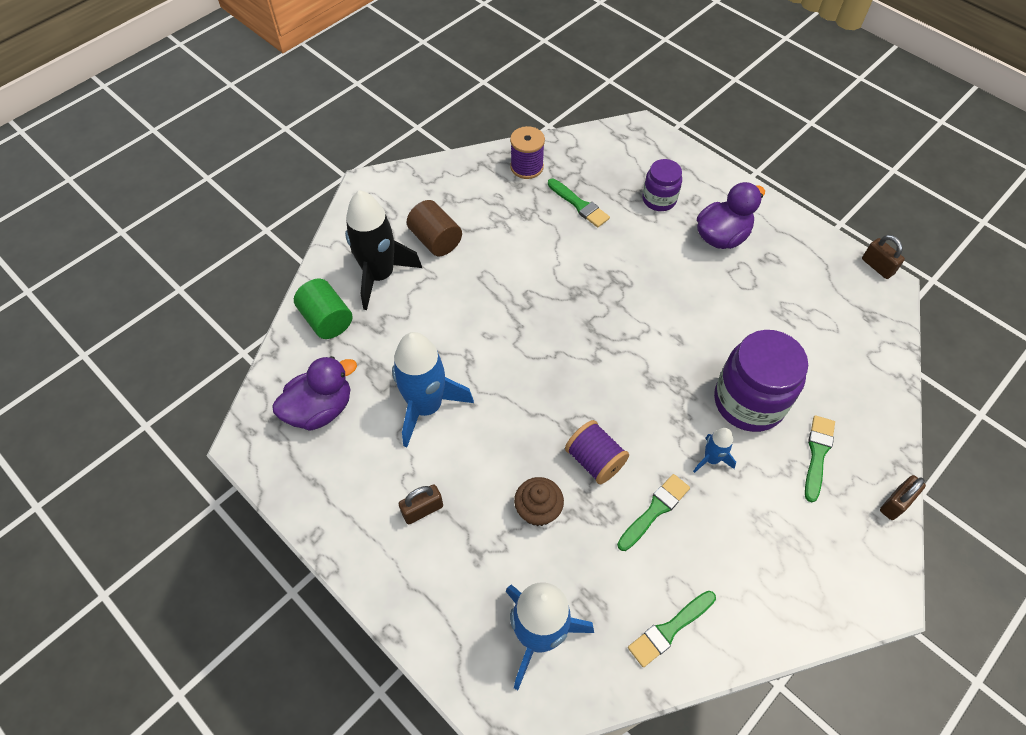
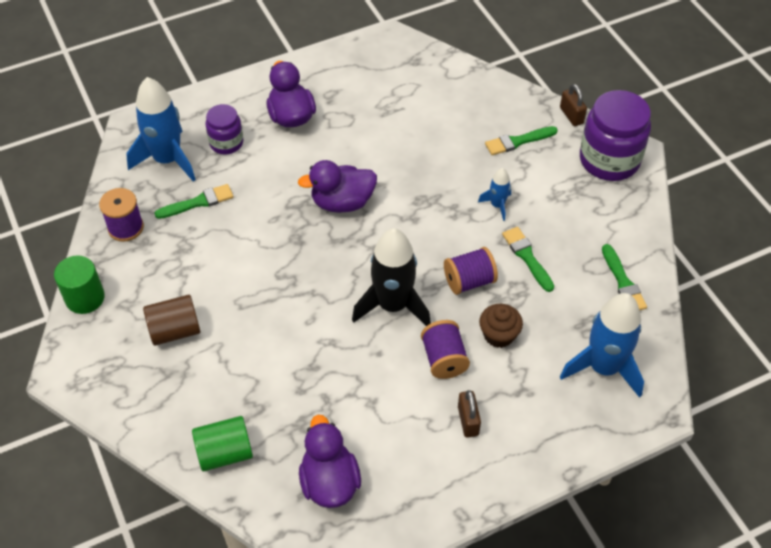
camera: 70 degrees left, 5 degrees down
black rocket [345,190,422,310] -> black rocket moved to [352,228,431,326]
blue rocket [392,332,474,447] -> blue rocket moved to [126,77,196,182]
purple jar [714,330,808,432] -> purple jar moved to [580,90,651,181]
green brush [805,415,835,502] -> green brush turned 60 degrees counterclockwise [485,126,558,155]
brown padlock [862,235,905,279] -> none
none -> green cylinder [54,255,105,314]
none -> purple duck [298,160,377,213]
none -> purple spool [421,320,470,379]

